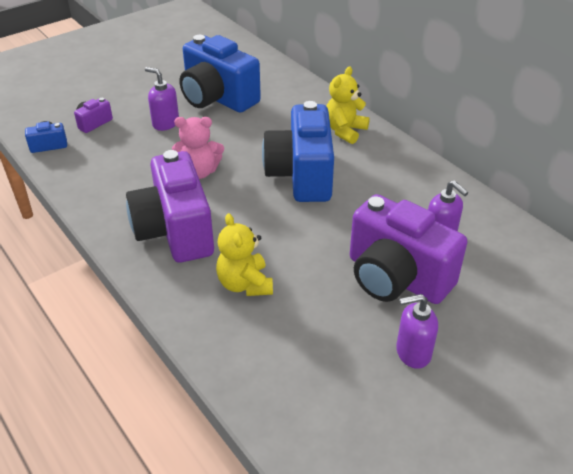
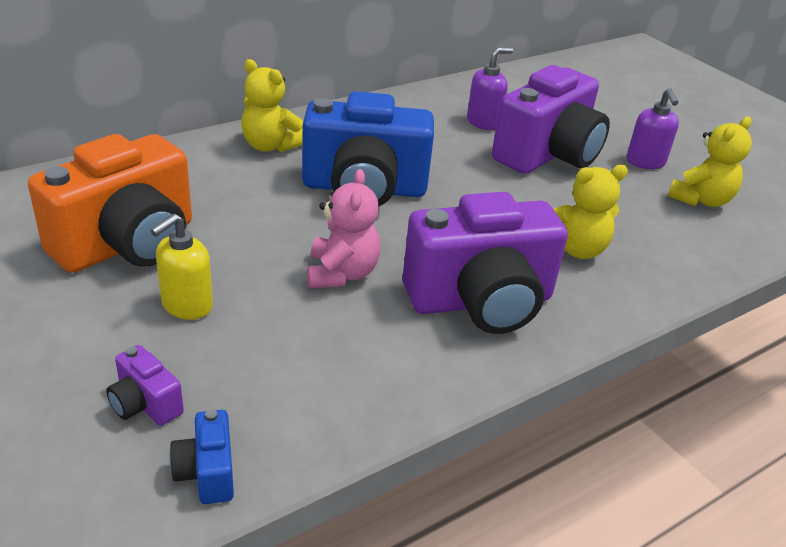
camera: 90 degrees left, 5 degrees down
purple soap dispenser [145,67,179,131] -> yellow soap dispenser [150,214,213,320]
blue camera [179,35,261,113] -> orange camera [28,134,192,273]
none -> yellow teddy bear [668,116,752,207]

